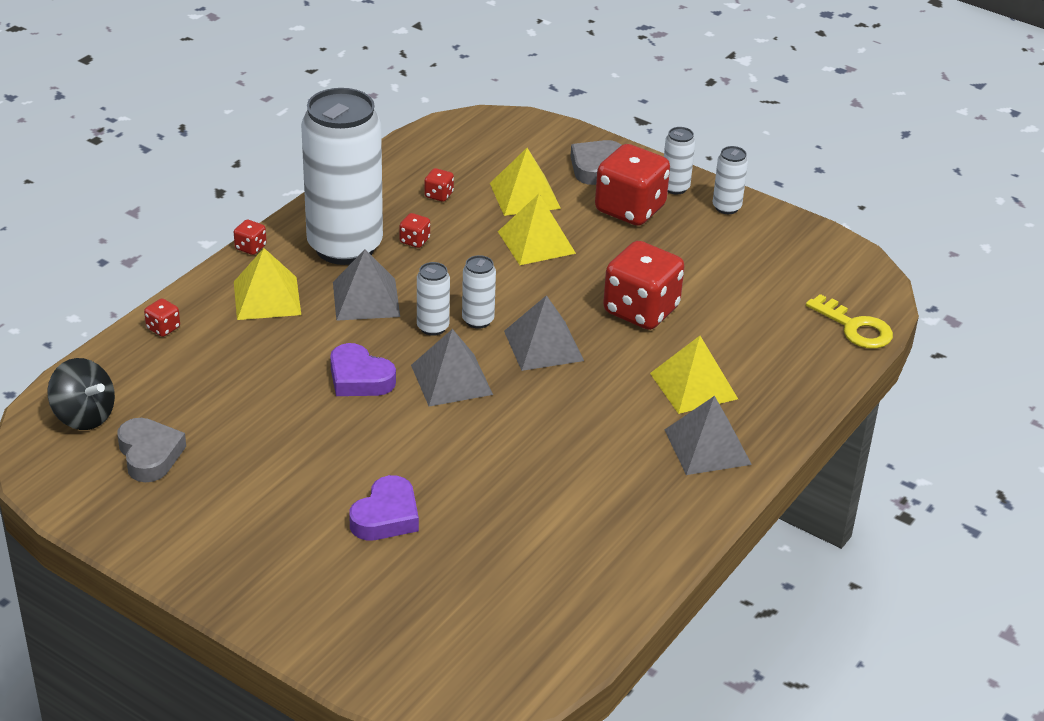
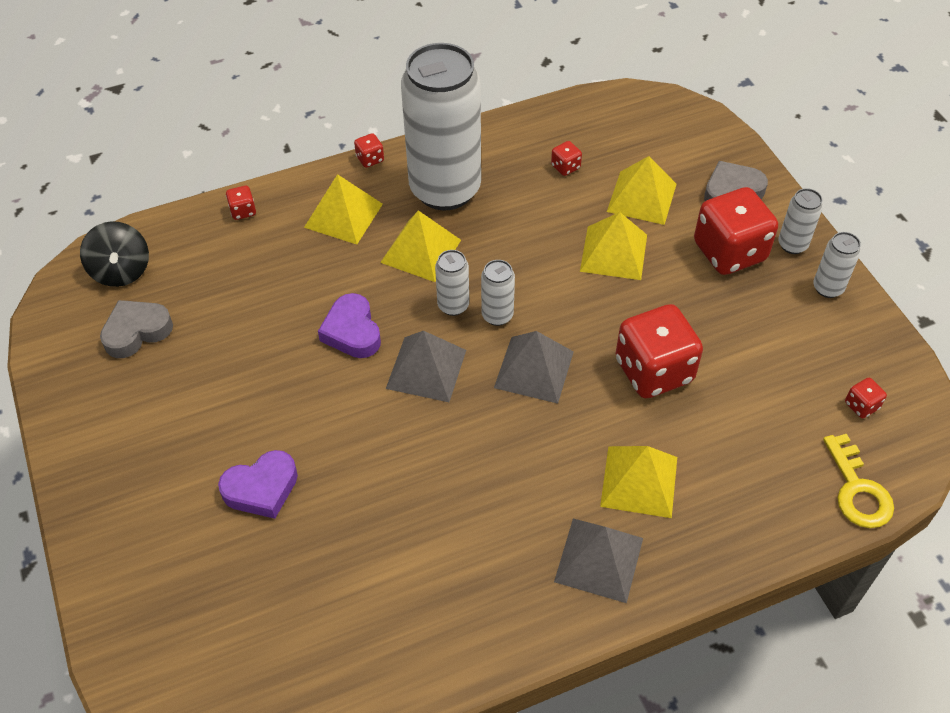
camera: 35 degrees right, 15 degrees up
grey heart [118,418,186,482] -> grey heart turned 135 degrees counterclockwise [100,300,173,358]
grey pyramid [333,249,400,321] -> yellow pyramid [380,211,461,282]
red dice [399,213,430,248] -> red dice moved to [845,378,887,418]

